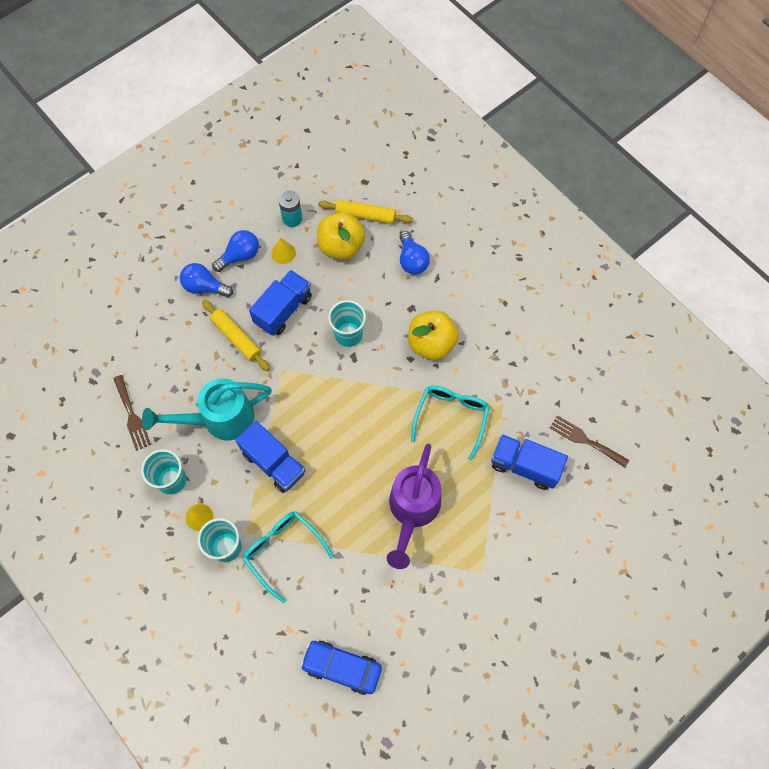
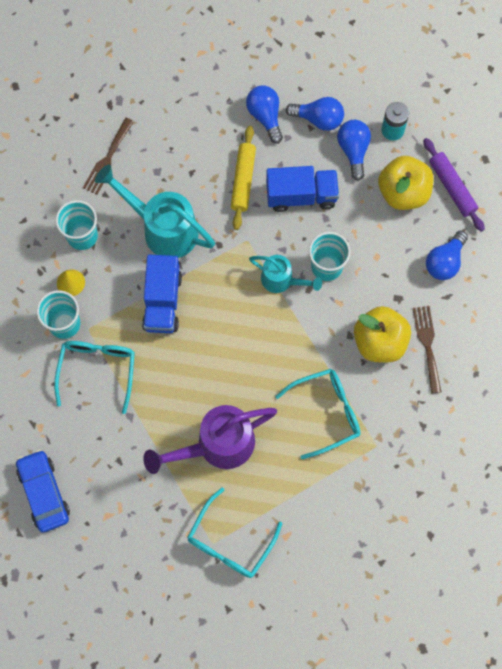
camera: 50 degrees right, 5 degrees up
yellow cone [271,238,296,264] -> blue light bulb [337,120,371,181]
yellow rolling pin [318,199,413,224] -> purple rolling pin [423,138,485,232]
blue truck [491,434,568,490] -> none
brown fork [550,415,629,468] -> brown fork moved to [413,306,441,394]
none -> turquoise glasses [187,487,282,578]
none -> turquoise watering can [249,255,322,293]

